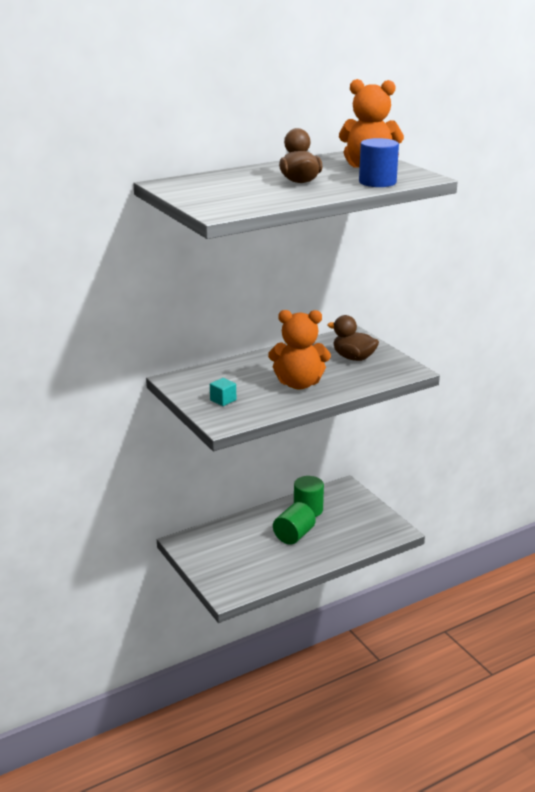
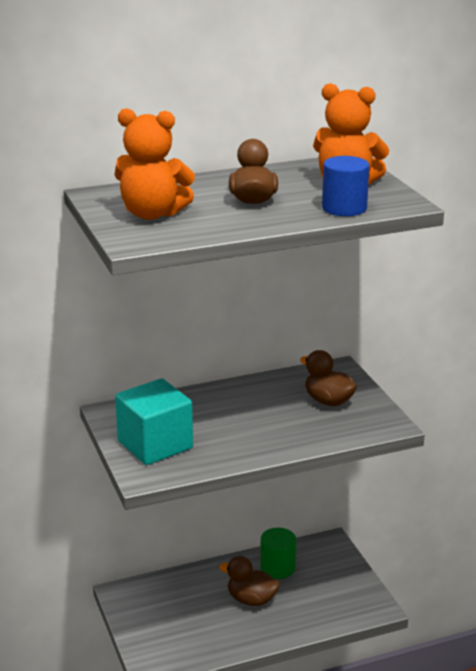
camera: 10 degrees right, 0 degrees up
turquoise cube [210,378,236,406] -> turquoise cube [115,379,193,465], size x2.50
orange teddy bear [268,310,331,390] -> orange teddy bear moved to [114,108,195,220]
green cylinder [273,502,316,545] -> brown duck [219,556,280,606]

